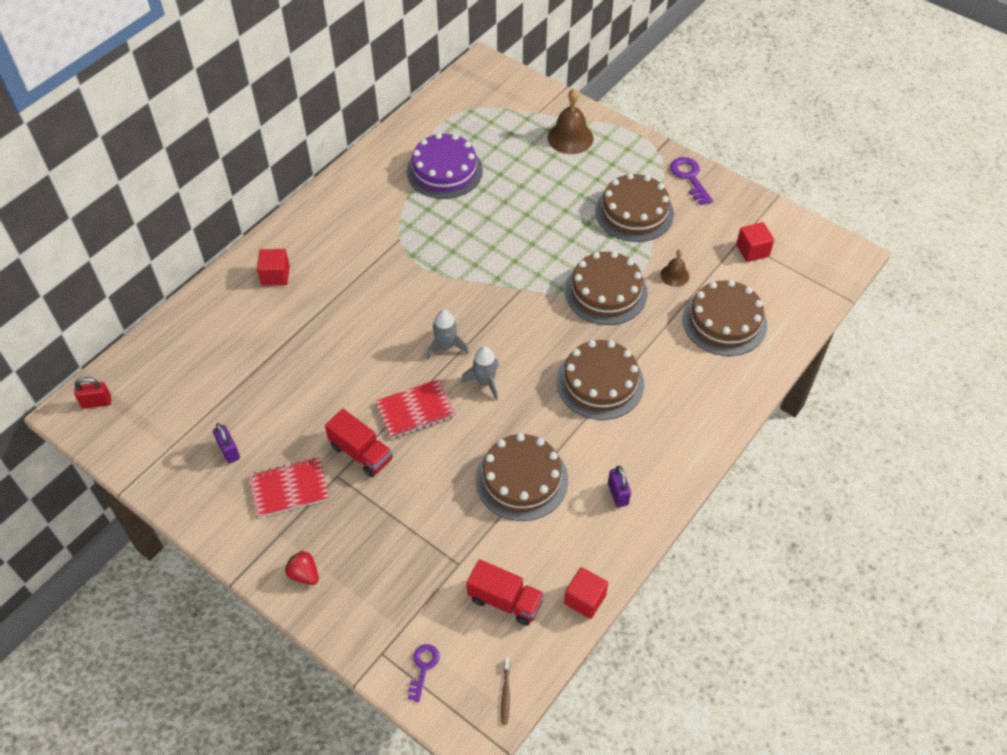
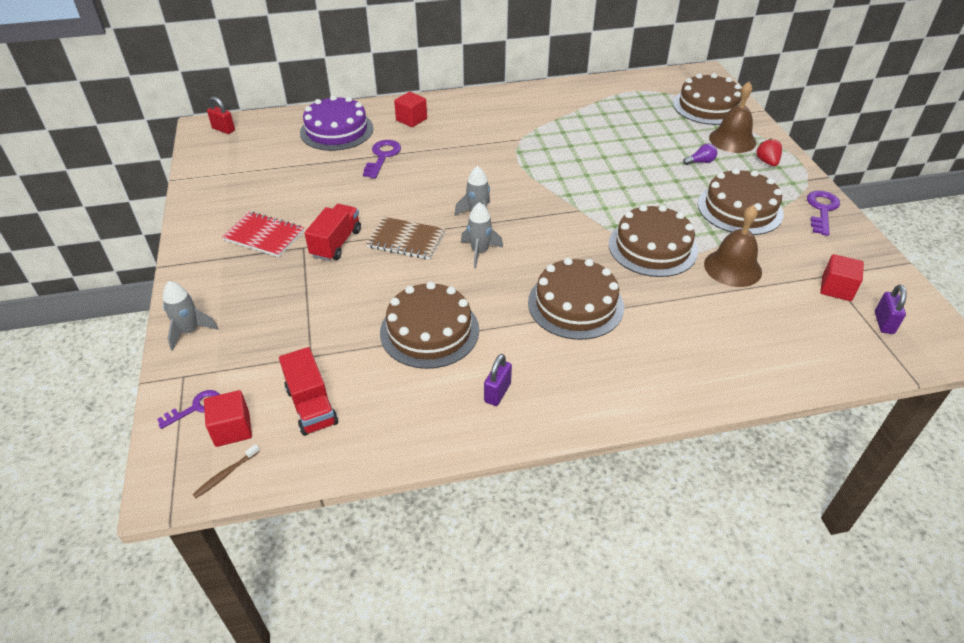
camera: 40 degrees right, 10 degrees down
purple padlock [213,423,240,463] -> purple padlock moved to [875,285,907,334]
red strawberry [285,550,319,585] -> red strawberry moved to [756,138,782,166]
red truck [325,409,393,477] -> red truck turned 150 degrees counterclockwise [304,204,361,261]
red notebook [376,379,456,439] -> brown notebook [366,217,445,260]
purple cake [407,133,483,199] -> purple cake moved to [300,95,373,151]
red cube [564,567,608,619] -> red cube moved to [204,390,252,447]
brown bell [660,249,689,287] -> brown bell [704,205,762,287], size x1.75
brown cake [683,280,767,356] -> brown cake moved to [673,73,742,125]
none -> grey rocket [163,281,218,351]
none -> purple key [363,140,401,178]
none -> purple light bulb [683,144,717,165]

